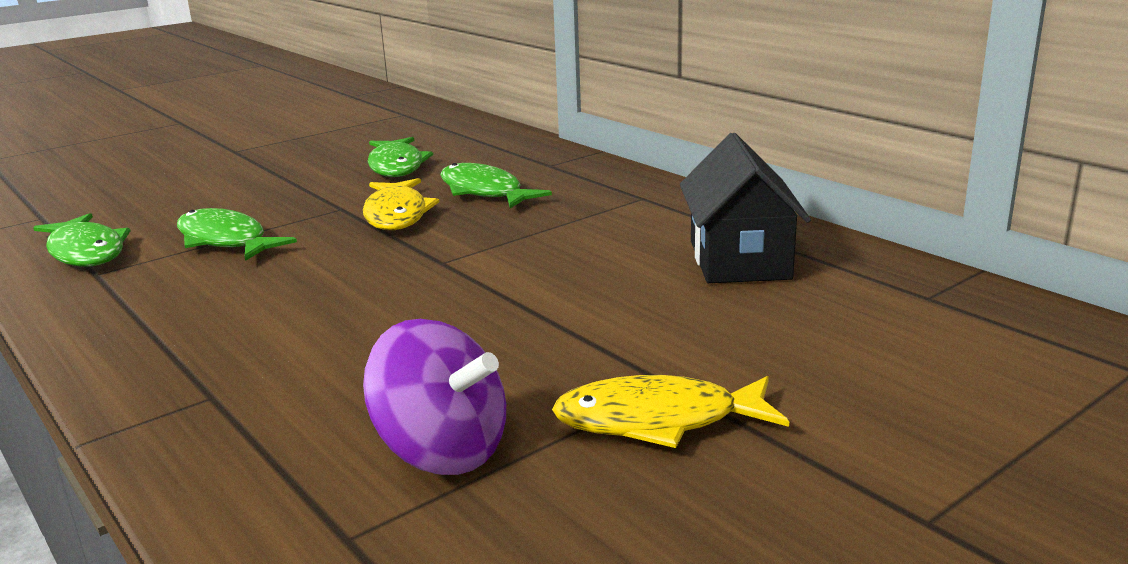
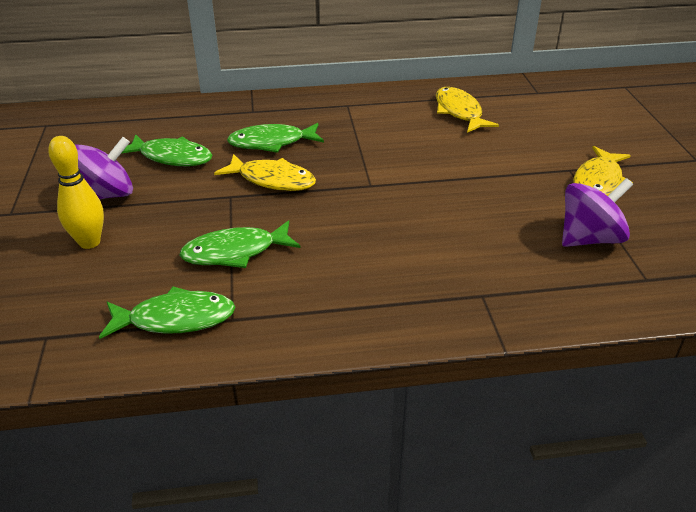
camera: 60 degrees left, 15 degrees up
black house [680,133,811,283] -> yellow fish [436,87,499,133]
none -> yellow bowling pin [48,136,104,249]
none -> purple spinning top [75,137,133,199]

